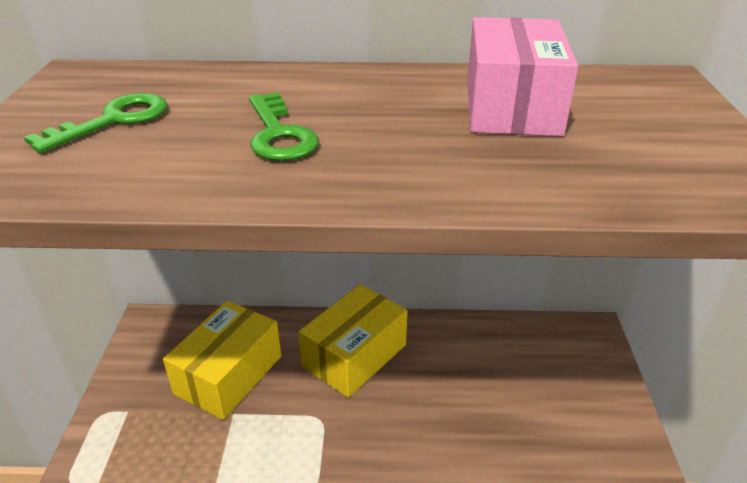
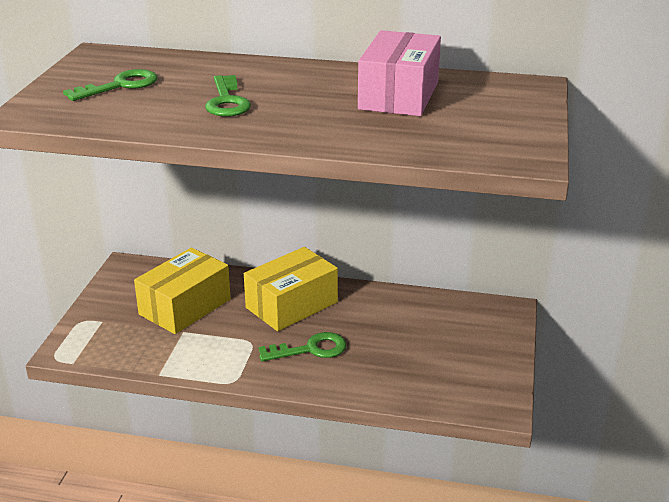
camera: 10 degrees right, 5 degrees down
none -> green key [259,332,346,362]

